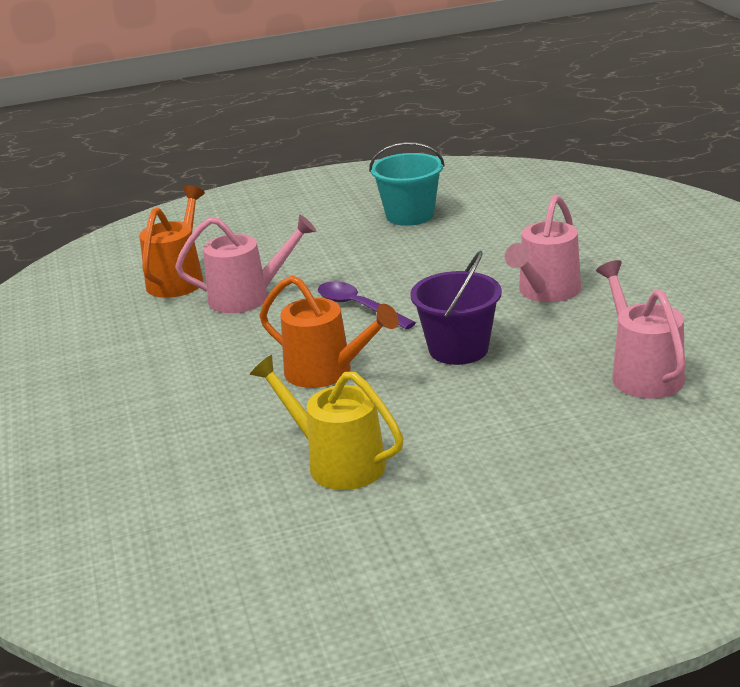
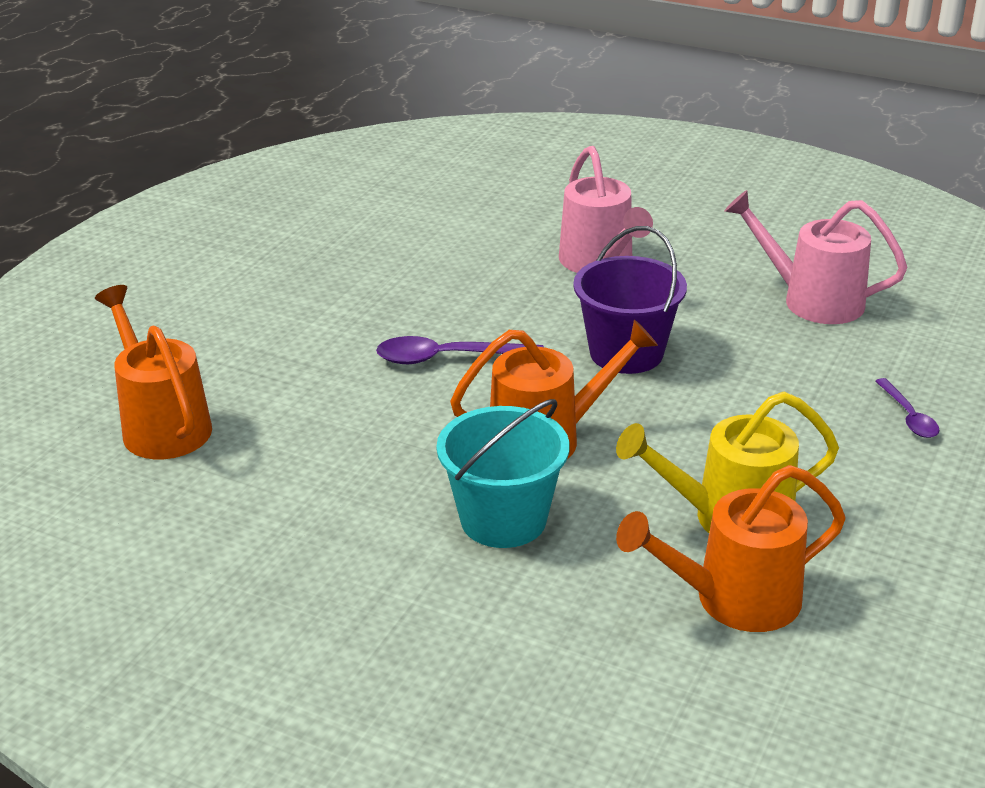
camera: 50 degrees left, 5 degrees up
pink watering can [175,215,316,313] -> none
turquoise bucket [369,142,445,226] -> turquoise bucket moved to [436,399,570,548]
none -> orange watering can [616,465,846,632]
none -> purple spoon [875,378,939,438]

